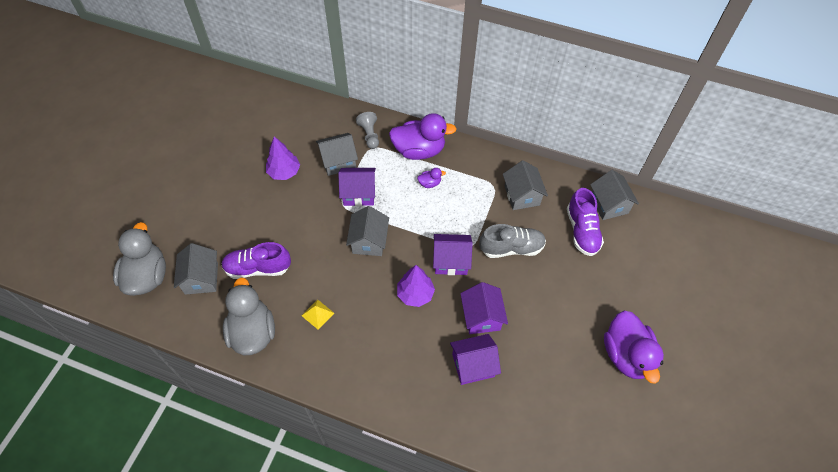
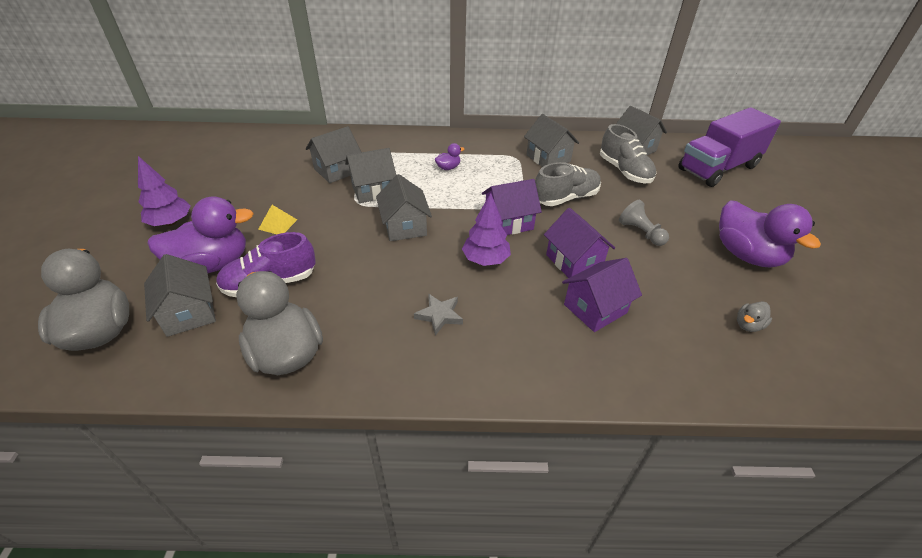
camera: 20 degrees left, 15 degrees down
purple tree [266,137,300,180] -> purple tree moved to [138,156,191,226]
yellow pyramid [302,300,334,330] -> yellow pyramid moved to [258,205,297,234]
purple house [338,168,376,206] -> grey house [345,148,396,203]
grey pawn [356,112,379,149] -> grey pawn moved to [619,200,669,246]
purple duck [389,113,457,160] -> purple duck moved to [147,196,254,273]
purple shoe [567,188,604,256] -> grey shoe [600,124,656,183]
none -> grey star [414,294,463,336]
none -> purple truck [678,107,781,187]
none -> grey duck [737,301,772,332]

